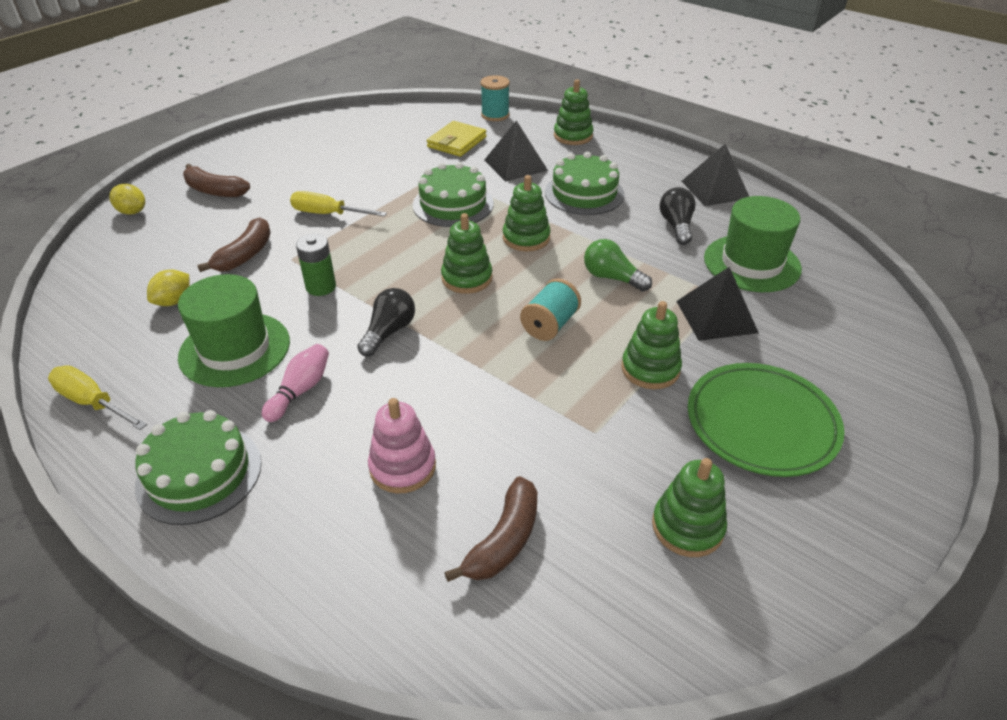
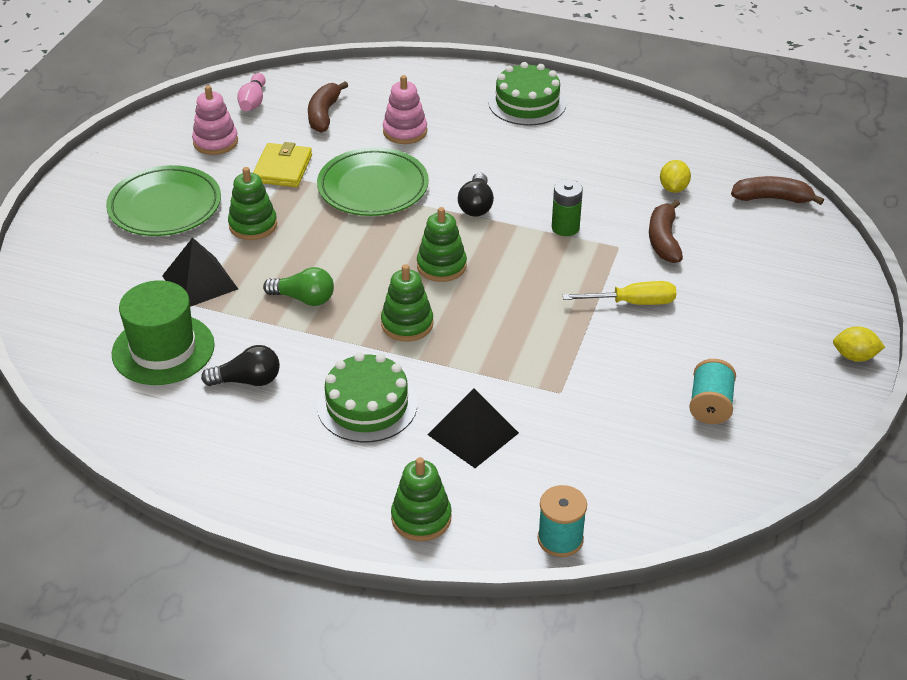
camera: 160 degrees right, 0 degrees up
yellow screwdriver [48,365,147,430] -> none
yellow lemon [109,184,145,215] -> yellow lemon moved to [833,326,885,362]
green hat [178,274,290,387] -> none
brown banana [183,164,250,197] -> brown banana moved to [731,176,824,205]
pink bowling pin [262,344,329,422] -> pink bowling pin moved to [237,73,266,111]
green cake [413,162,494,227] -> none
yellow wallet [427,121,486,157] -> yellow wallet moved to [253,142,312,187]
turquoise spool [520,278,581,341] -> turquoise spool moved to [689,359,736,424]
green stacking toy [652,458,727,557] -> pink stacking toy [192,85,238,155]
black light bulb [659,187,696,245] -> black light bulb turned 75 degrees counterclockwise [201,345,280,386]
black pyramid [682,144,749,206] -> none
none -> green plate [317,147,429,216]

